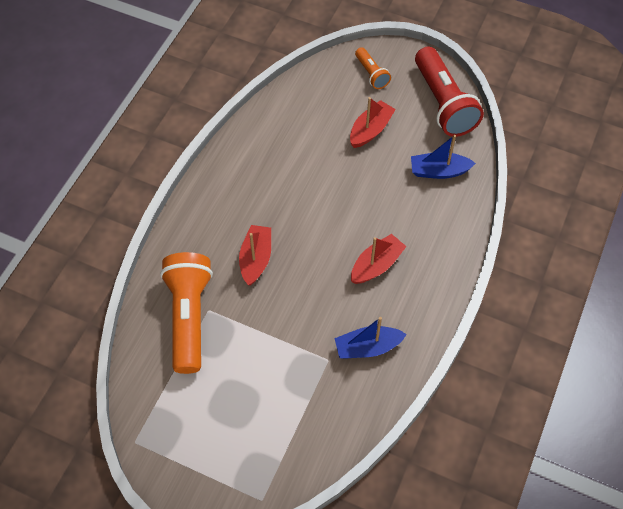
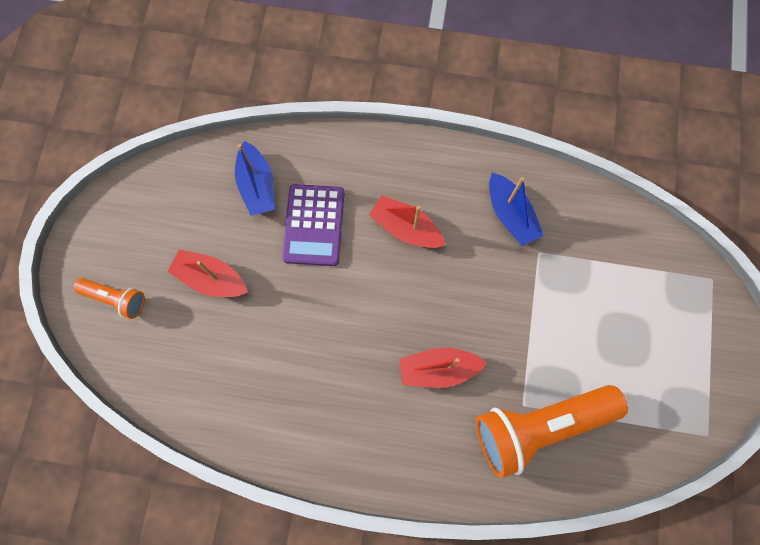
camera: 105 degrees left, 15 degrees up
orange flashlight [355,47,391,89] -> orange flashlight turned 60 degrees clockwise [74,278,145,319]
red flashlight [415,47,484,137] -> none
none -> purple calculator [282,184,345,266]

